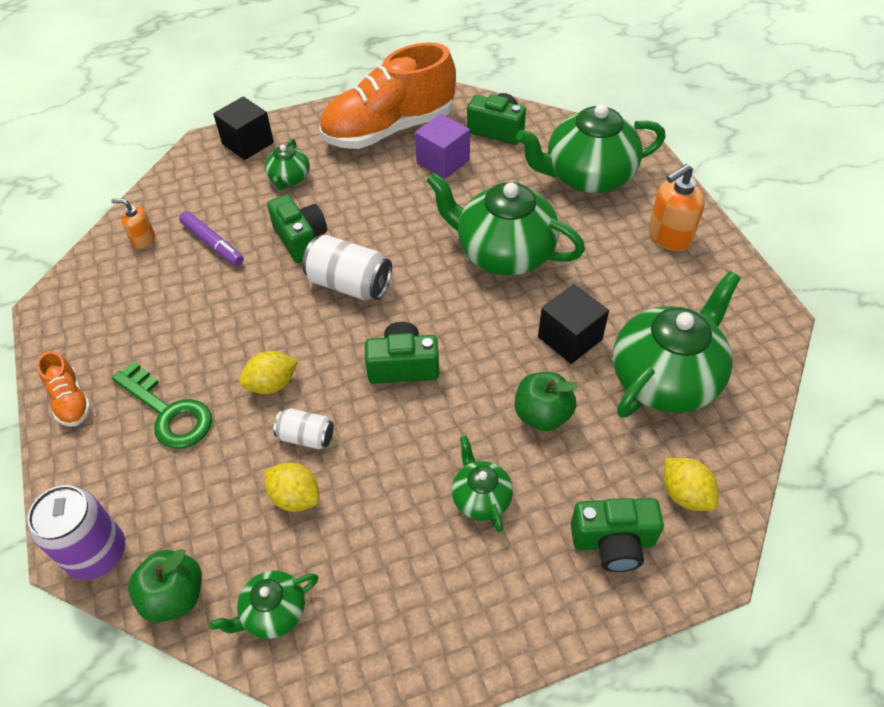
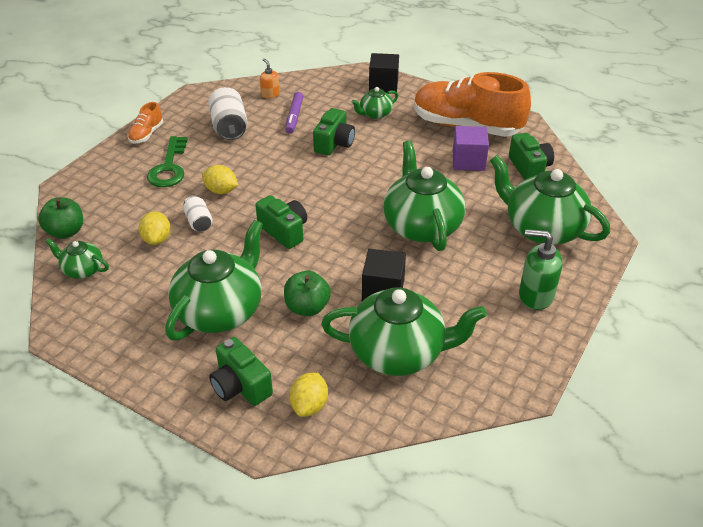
camera: 50 degrees right, 10 degrees down
purple can [27,485,125,580] -> none
white can [302,235,392,300] -> white can moved to [208,87,248,140]
green teapot [452,436,513,532] -> green teapot [165,220,263,340], size x2.04
orange soap dispenser [648,164,705,251] -> green soap dispenser [519,229,563,310]

